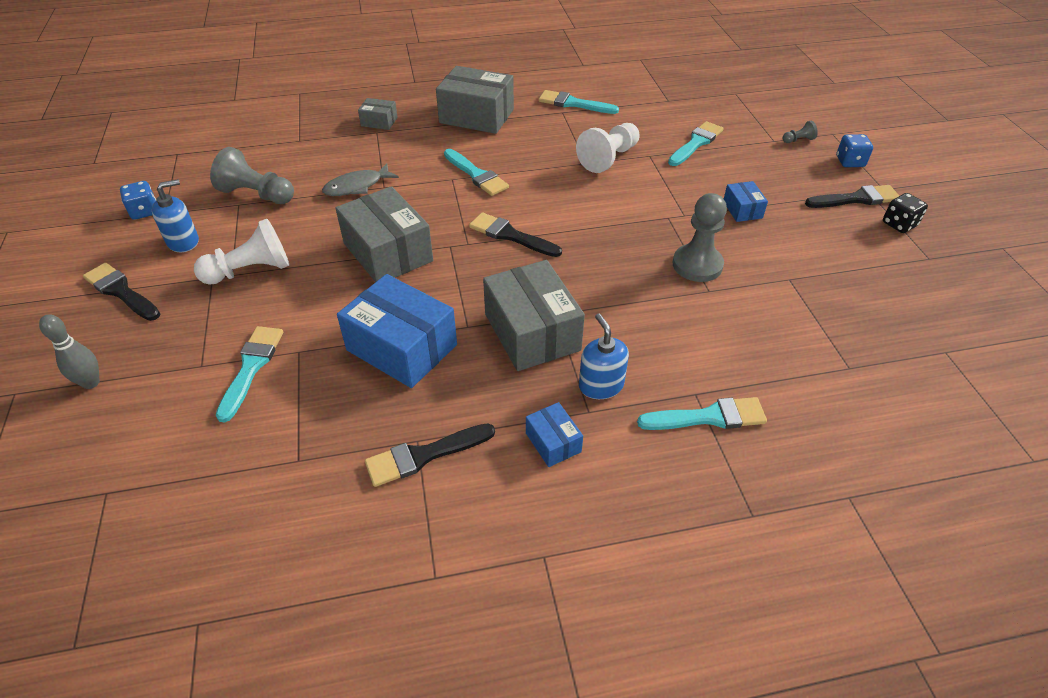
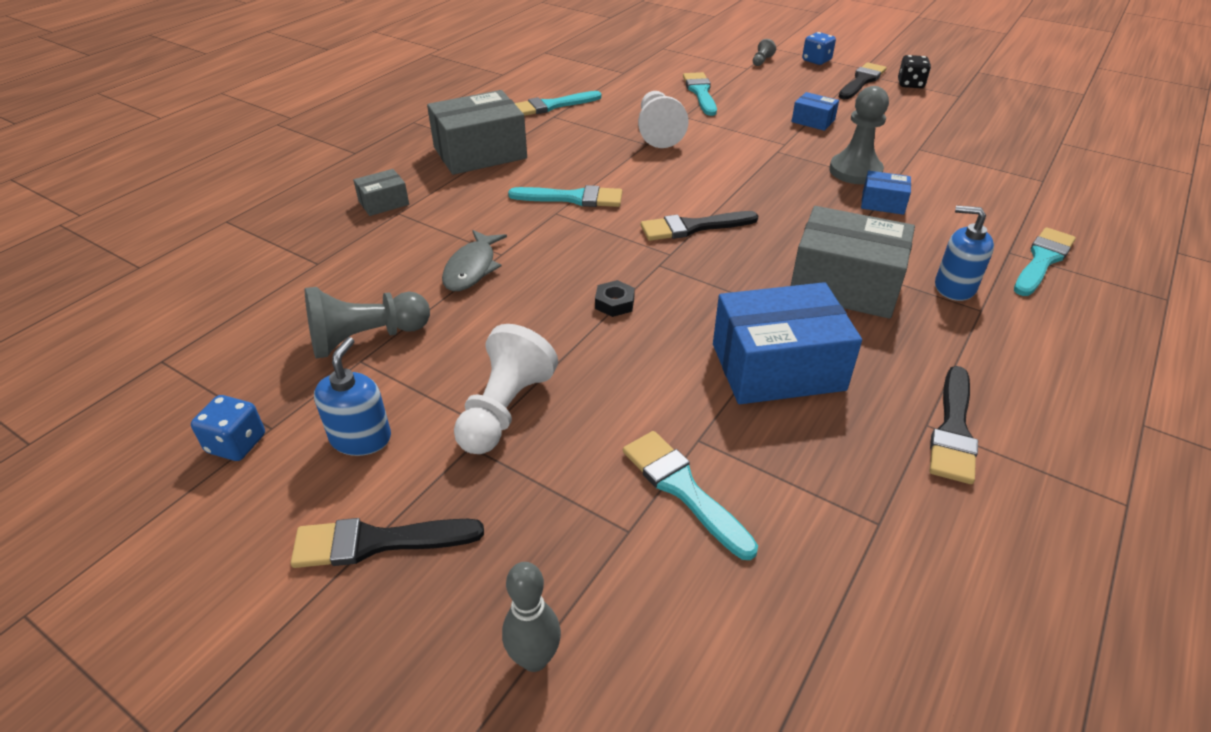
camera: 45 degrees left, 5 degrees down
grey box [335,186,433,282] -> black nut [595,280,635,317]
blue box [526,402,583,467] -> blue box moved to [861,171,911,215]

